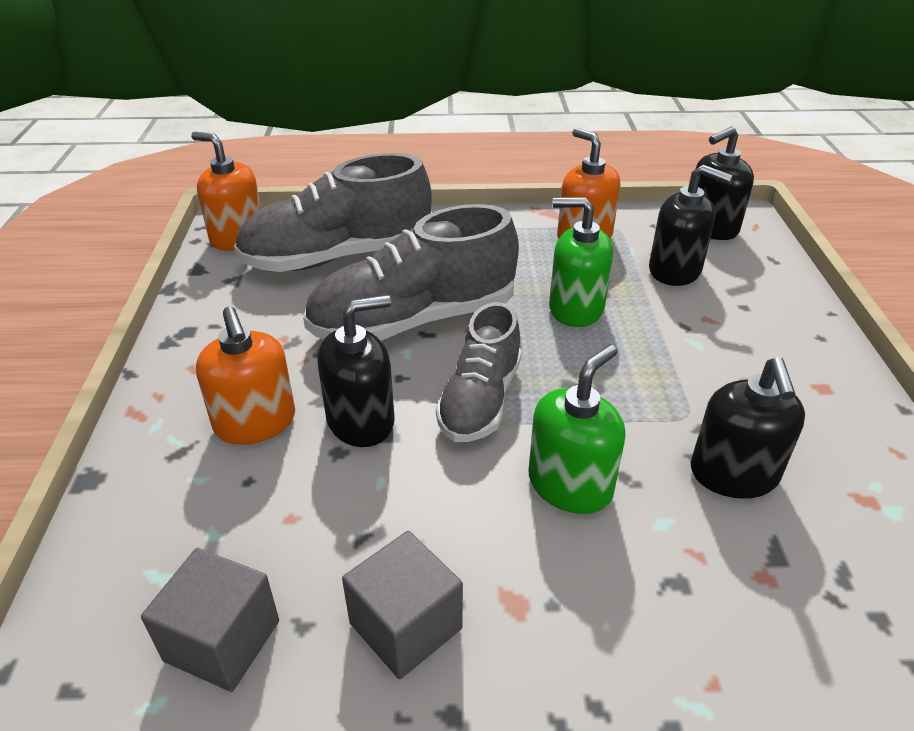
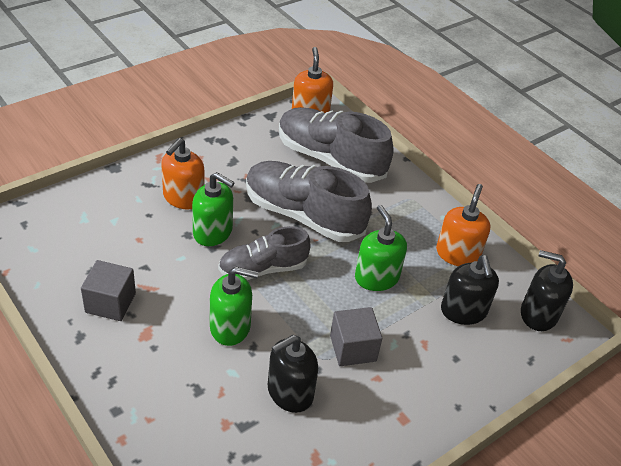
camera: 50 degrees right, 5 degrees up
grey cube [141,548,279,692] -> grey cube moved to [330,307,382,366]
black soap dispenser [317,295,395,447] -> green soap dispenser [192,172,235,246]

